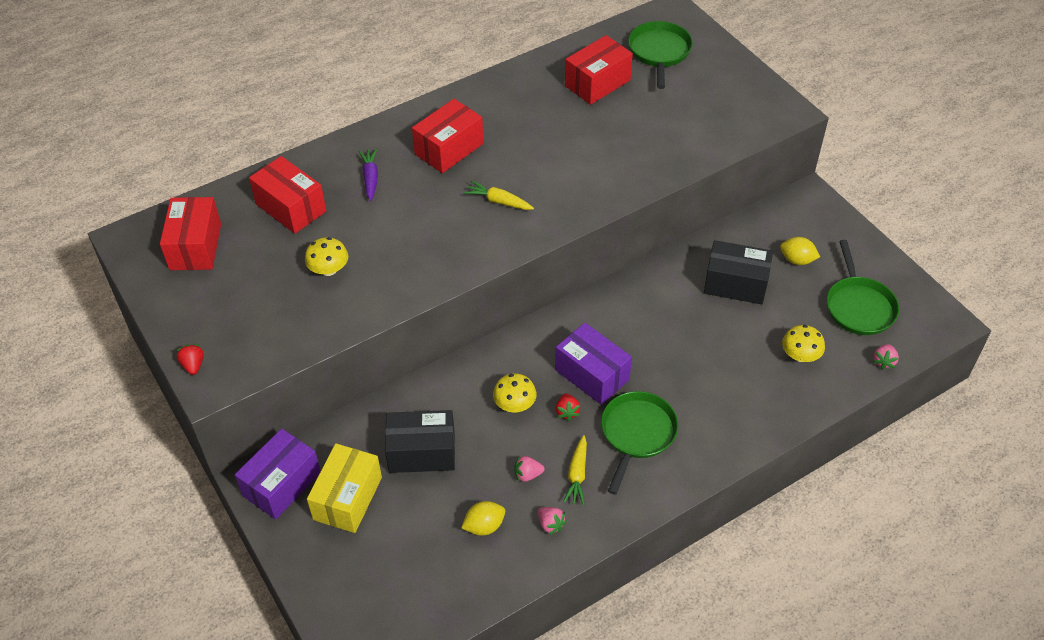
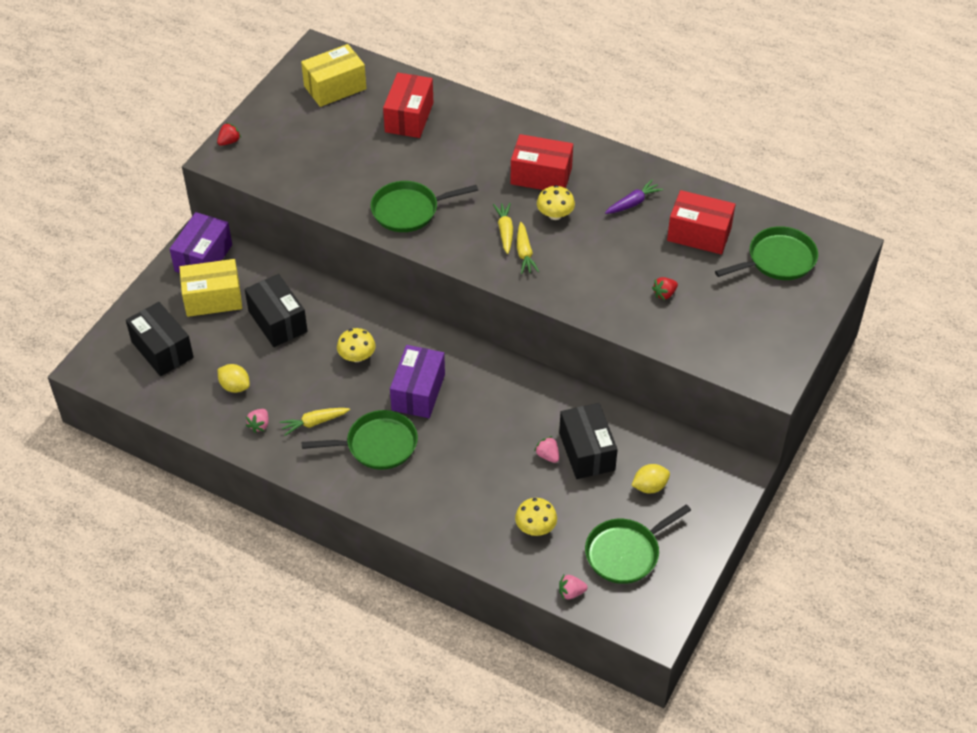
camera: 60 degrees right, 0 degrees up
red box [160,197,221,270] -> yellow box [301,44,366,107]
purple box [235,428,321,520] -> purple box turned 75 degrees counterclockwise [170,212,232,273]
yellow mushroom [305,237,348,276] -> yellow mushroom moved to [537,185,575,220]
purple carrot [359,149,378,201] -> purple carrot moved to [605,180,663,214]
pink strawberry [514,455,544,482] -> pink strawberry moved to [534,436,559,463]
red strawberry [556,393,580,421] -> red strawberry moved to [652,277,678,300]
yellow lemon [780,237,820,265] -> yellow lemon turned 75 degrees clockwise [631,464,670,493]
none -> black box [126,302,194,376]
none -> green pan [371,181,478,232]
none -> yellow carrot [517,222,539,274]

